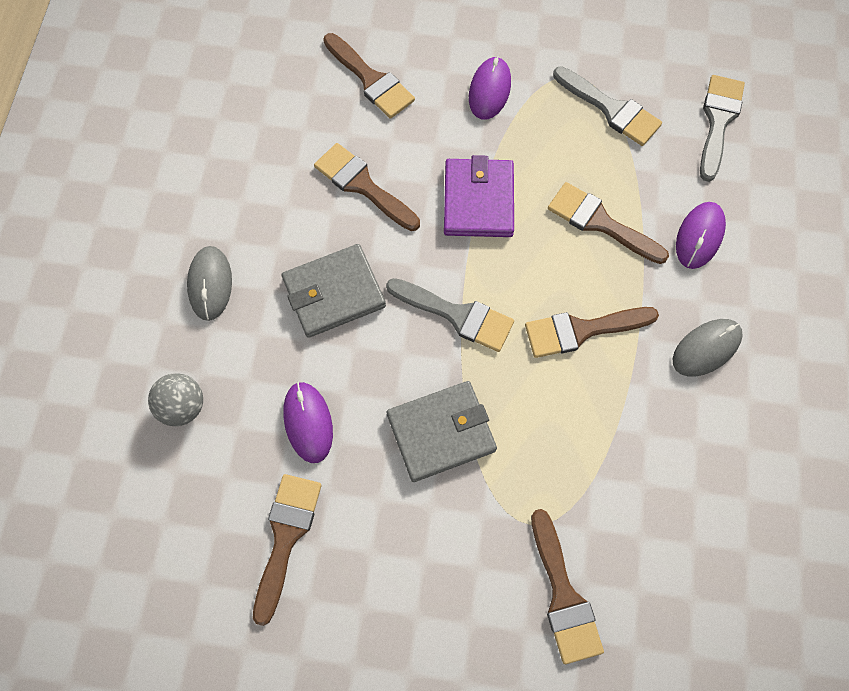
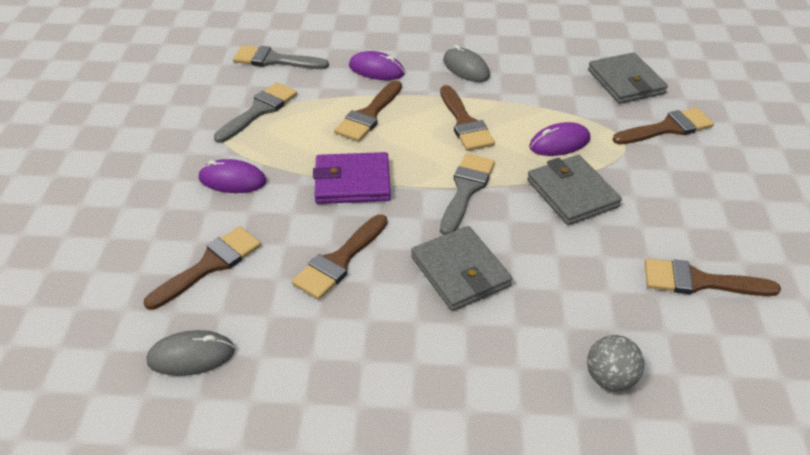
camera: 95 degrees left, 25 degrees down
grey mouse [187,246,232,321] -> grey mouse moved to [147,330,235,376]
purple mouse [283,382,333,463] -> purple mouse moved to [529,122,590,156]
none -> grey wallet [588,52,668,104]

